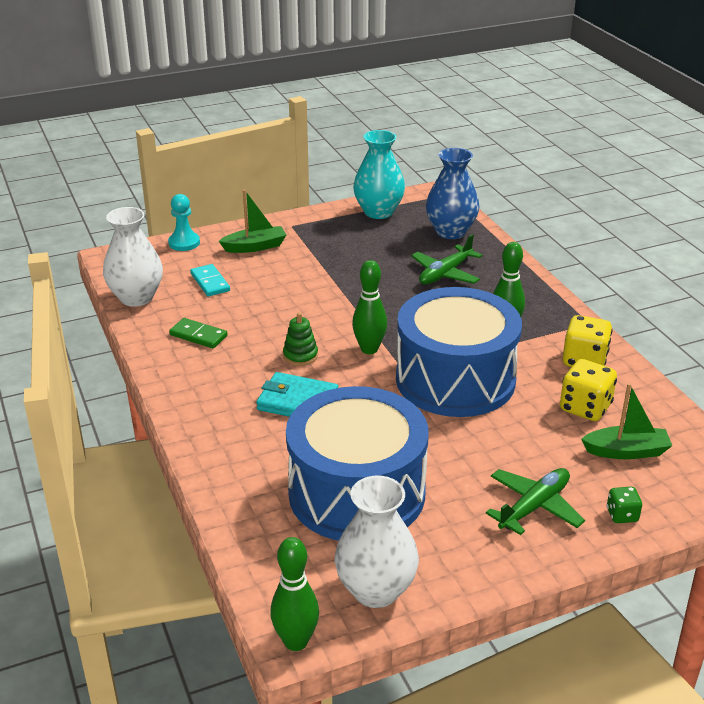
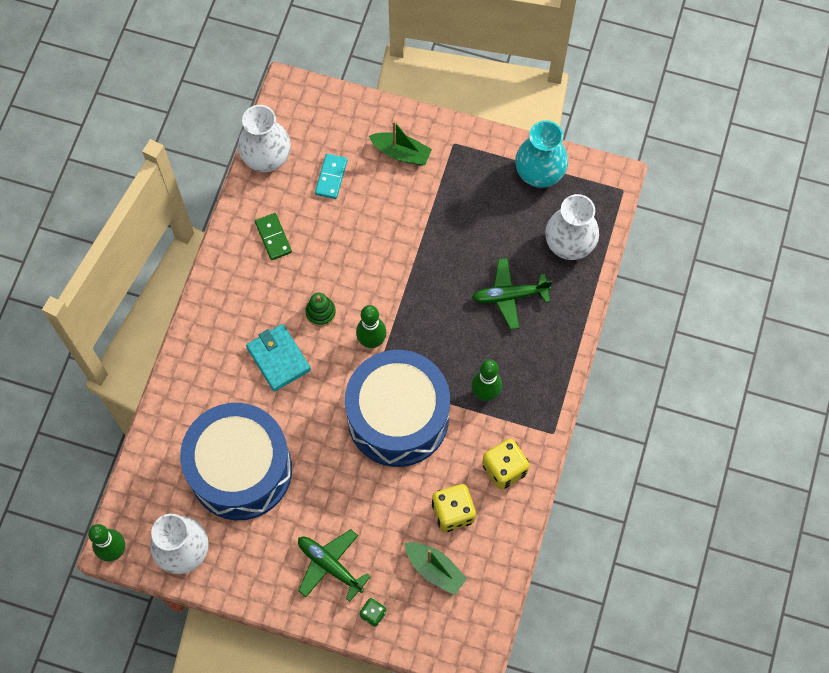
camera: 40 degrees right, 35 degrees up
turquoise pawn [168,194,200,251] -> none
blue vase [426,148,479,239] -> white vase [545,194,599,260]
green plane [486,468,585,535] -> green plane turned 135 degrees counterclockwise [298,529,371,602]

